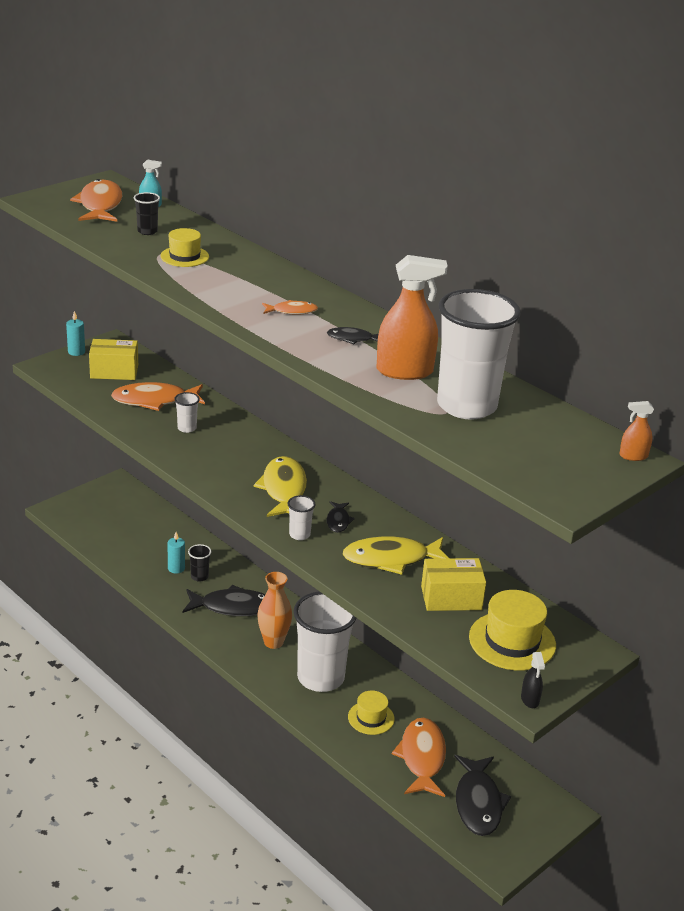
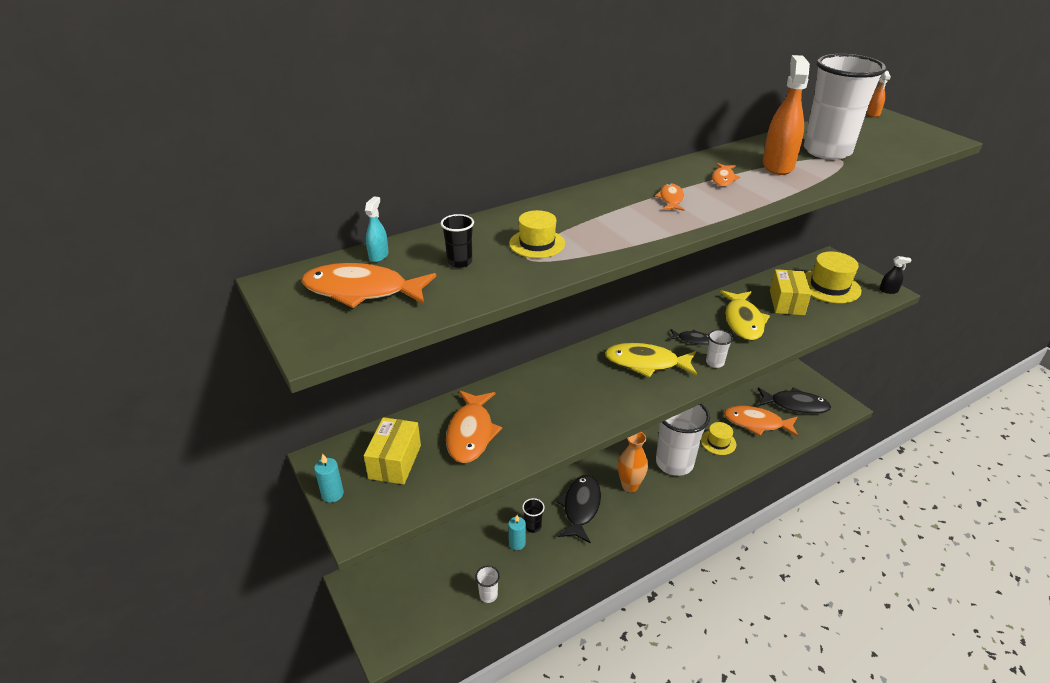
camera: 75 degrees left, 5 degrees up
white cup [174,392,200,433] -> white cup moved to [475,565,500,603]
black fish [327,327,378,344] -> orange fish [712,163,740,186]

